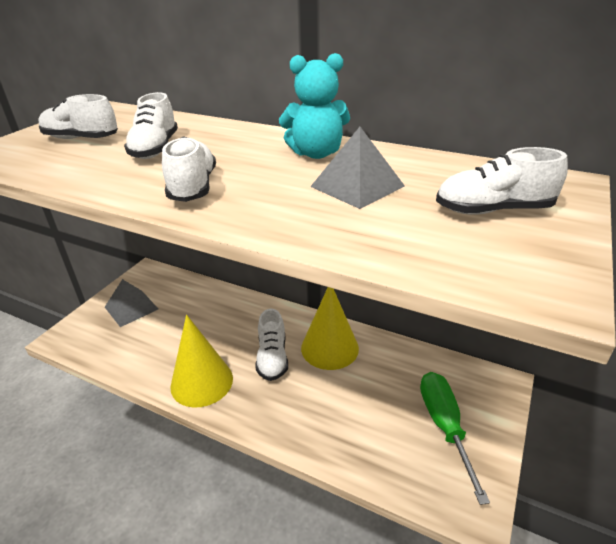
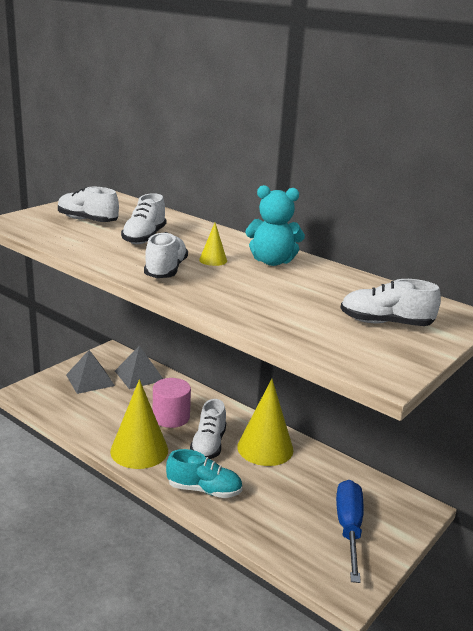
camera: 10 degrees right, 10 degrees down
grey pyramid [310,127,405,209] -> grey pyramid moved to [115,346,163,389]
green screwdriver [420,372,490,505] -> blue screwdriver [336,480,364,583]
none -> pink cylinder [153,378,191,428]
none -> turquoise shoe [166,449,243,498]
none -> yellow cone [199,223,227,266]

